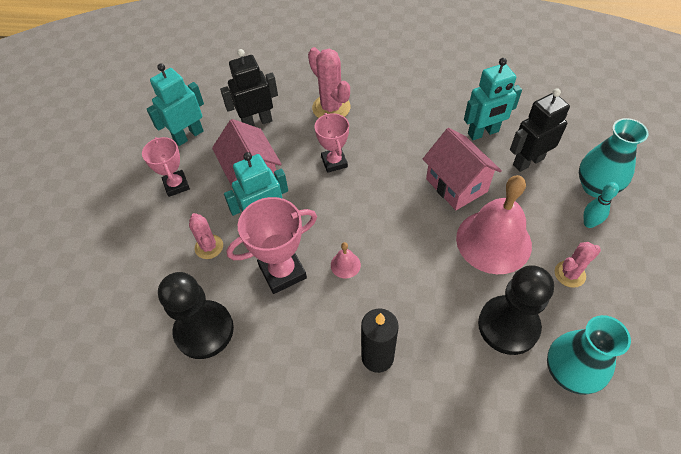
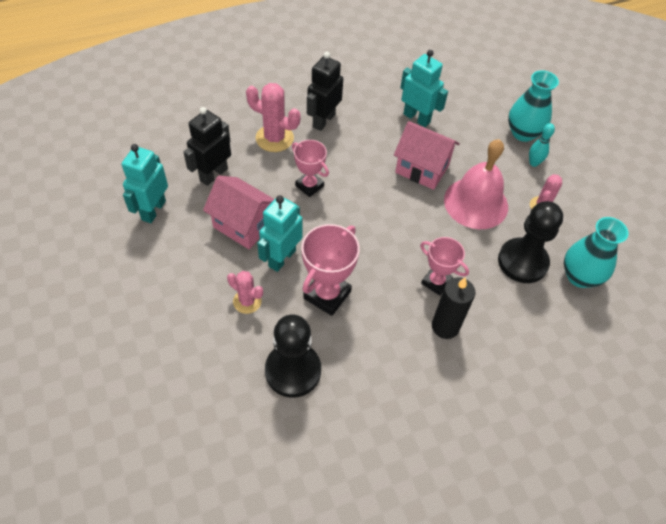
camera: 35 degrees left, 0 degrees up
pink trophy [142,137,190,197] -> pink trophy moved to [420,237,469,295]
pink bell [331,242,361,278] -> none
turquoise robot [464,58,522,140] -> turquoise robot turned 90 degrees counterclockwise [400,50,448,127]
black robot [510,88,570,172] -> black robot moved to [307,52,343,131]

